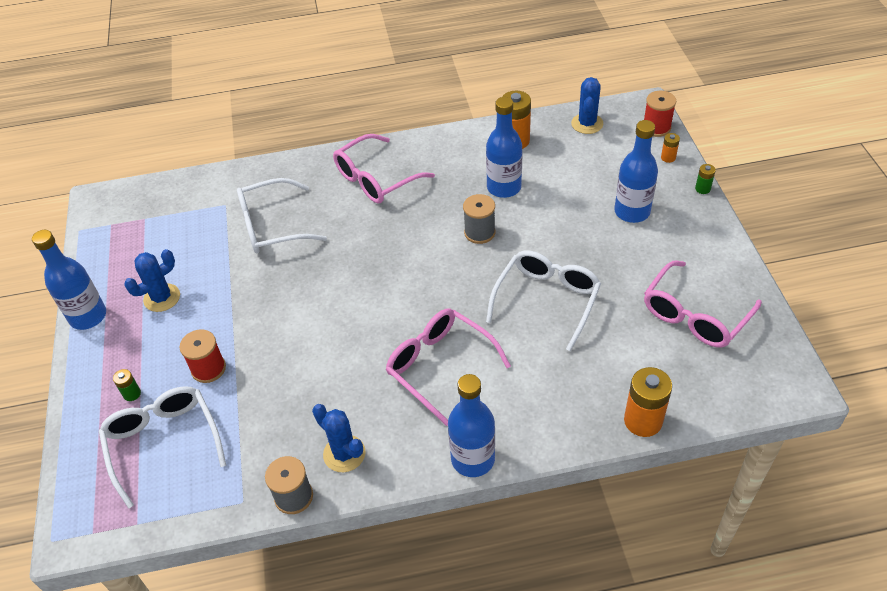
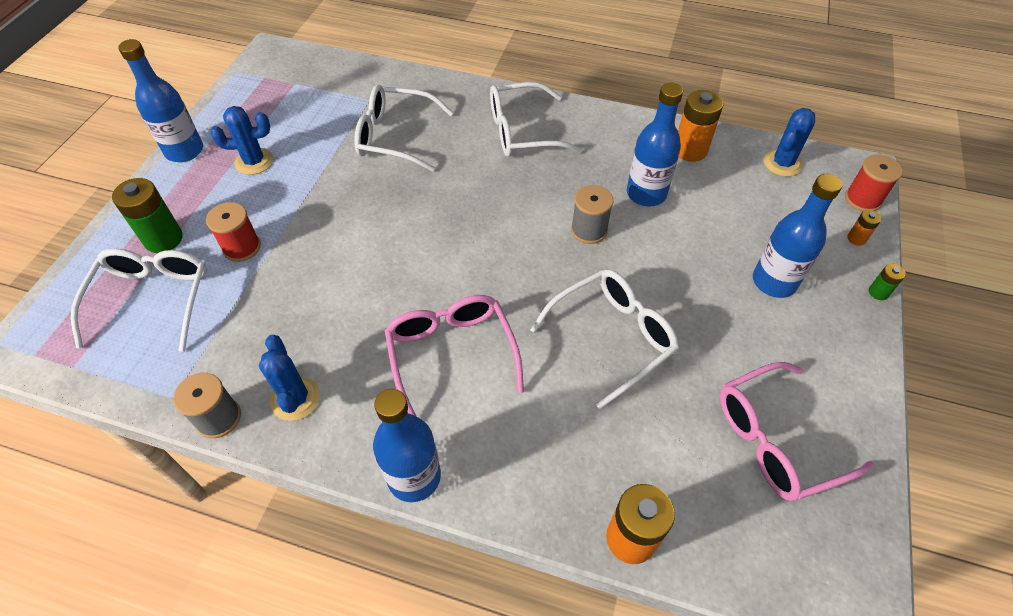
camera: 25 degrees right, 5 degrees up
green battery [113,369,141,401] -> green battery [112,178,183,253], size x2.03
pink glasses [333,134,435,204] -> white glasses [490,82,583,157]

